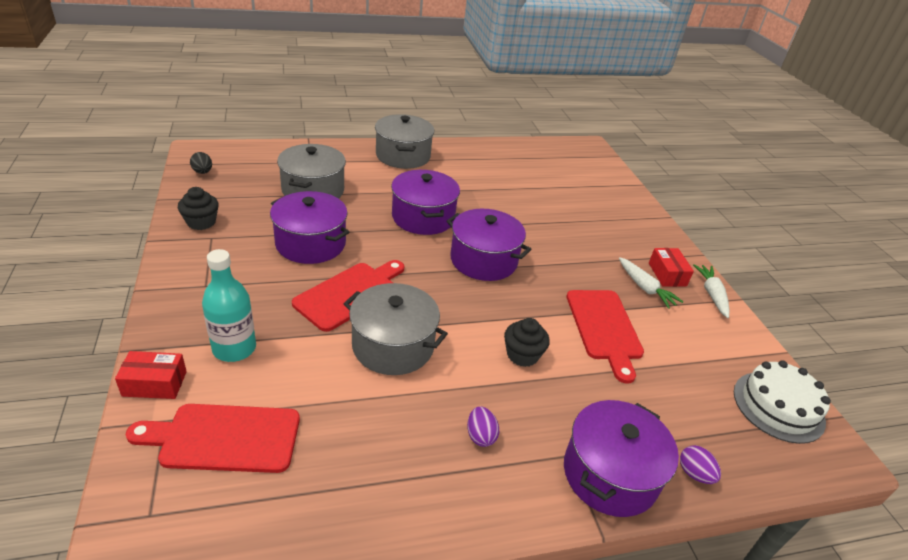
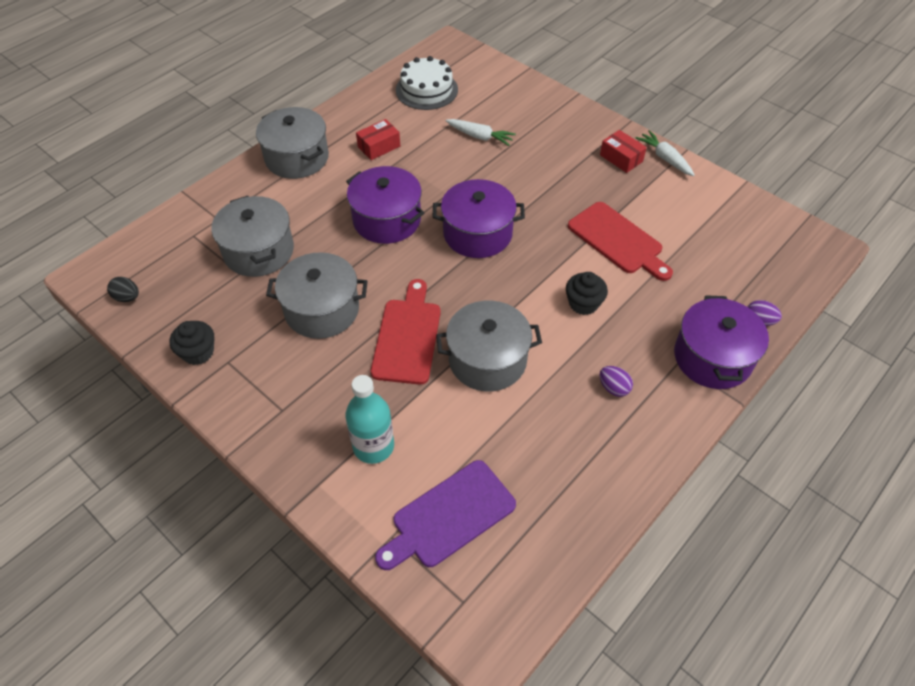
camera: 30 degrees left, 15 degrees up
red box [115,351,187,399] -> red box moved to [356,119,400,160]
red cutting board [126,404,300,473] -> purple cutting board [375,460,516,570]
purple pot [270,191,350,264] -> grey pot [266,252,368,339]
white carrot [619,257,683,309] -> white carrot moved to [446,119,516,146]
white cake [734,360,831,444] -> white cake moved to [396,56,458,110]

